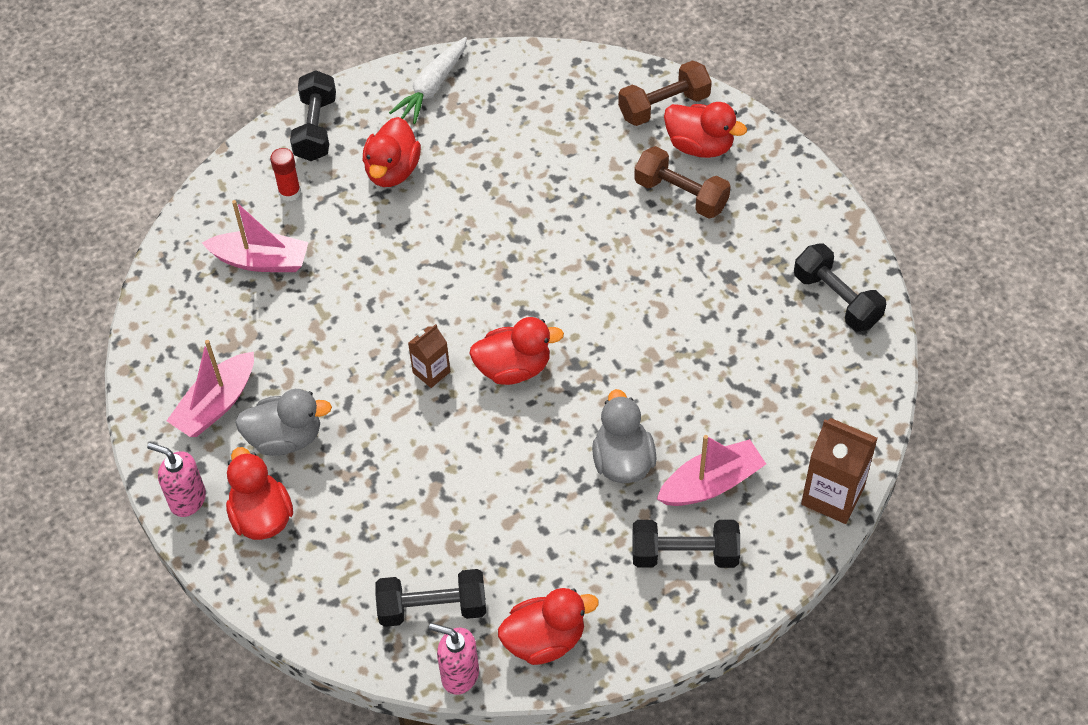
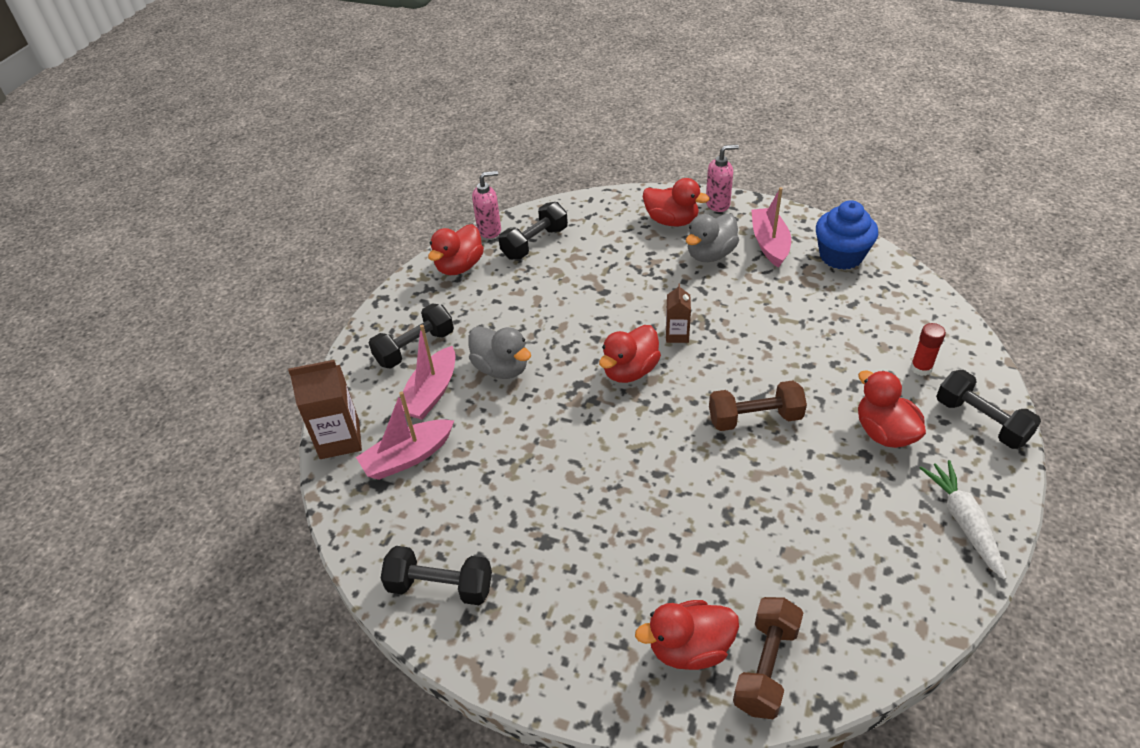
camera: 140 degrees right, 10 degrees down
pink boat [202,200,309,272] -> pink boat moved to [356,391,454,480]
brown dumbbell [634,146,731,218] -> brown dumbbell moved to [709,380,807,431]
none -> blue cupcake [816,200,878,270]

